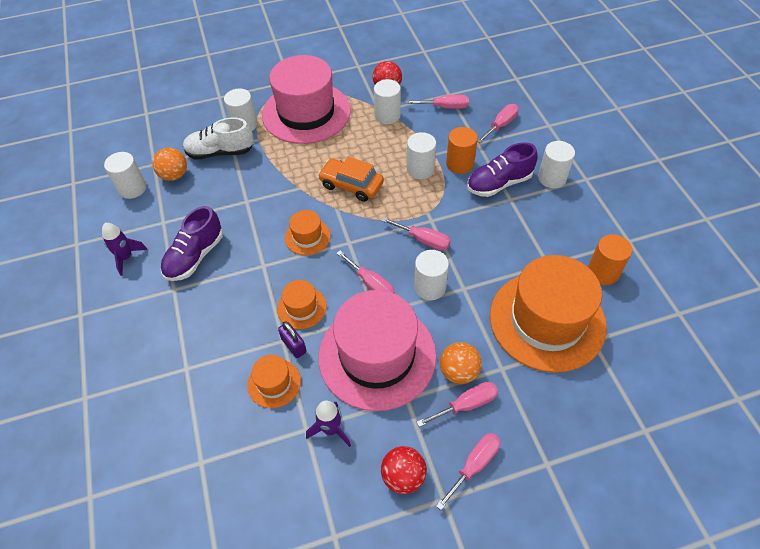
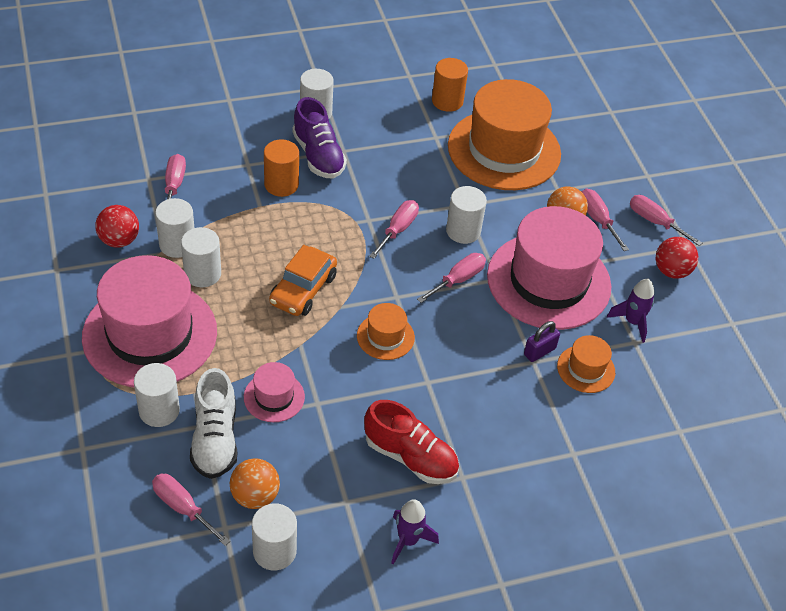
camera: 95 degrees left, 5 degrees down
purple shoe [161,206,223,281] -> red shoe [364,400,459,484]
orange hat [277,280,327,329] -> none
white cylinder [407,132,436,179] -> white cylinder moved to [181,227,221,287]
pink screwdriver [477,104,519,143] -> pink screwdriver moved to [152,474,230,546]
none -> pink hat [244,362,305,422]

